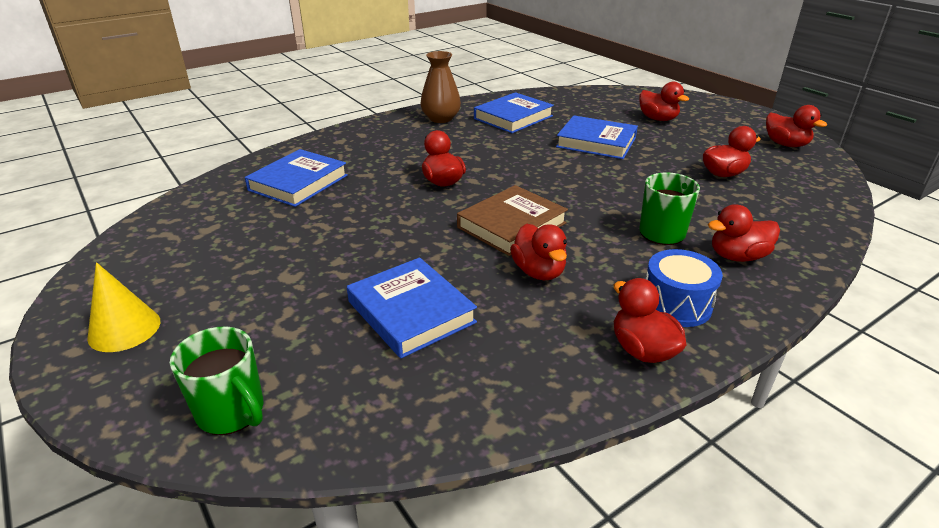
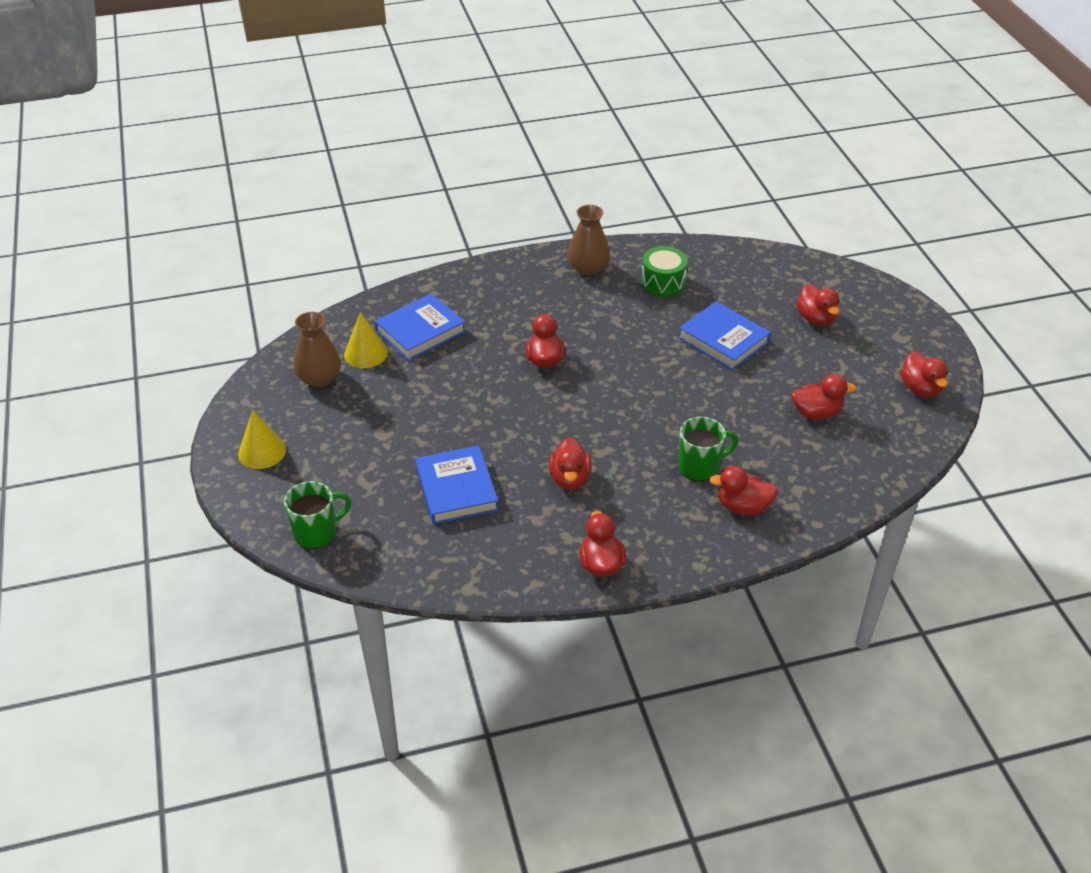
camera: 20 degrees right, 10 degrees up
green mug [170,326,263,435] -> green mug turned 90 degrees counterclockwise [284,481,351,549]
brown book [457,185,568,256] -> none
blue book [474,92,554,133] -> green drum [641,246,688,297]
blue drum [646,249,723,327] -> none
none -> brown vase [294,312,341,387]
none -> yellow cone [344,312,388,368]

